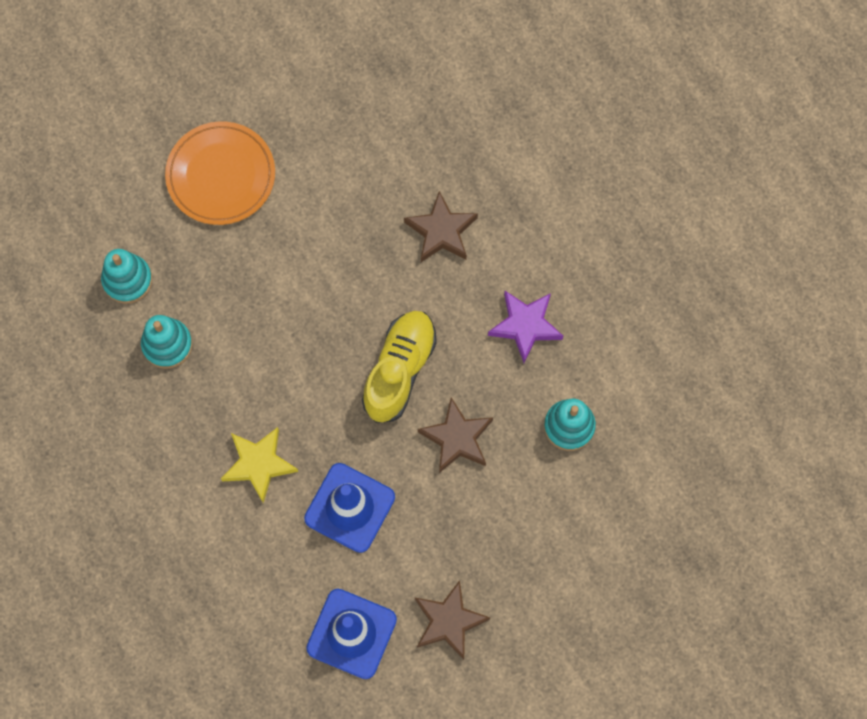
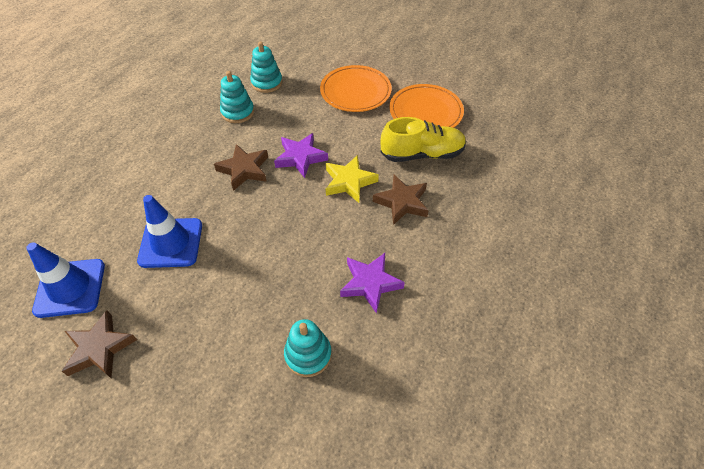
camera: 60 degrees right, 20 degrees down
yellow star [221,427,298,503] -> yellow star moved to [326,155,379,203]
yellow shoe [362,311,437,423] -> yellow shoe moved to [381,117,466,162]
brown star [418,397,493,473] -> brown star moved to [214,144,268,191]
none -> purple star [274,133,328,178]
none -> orange plate [389,84,464,128]

